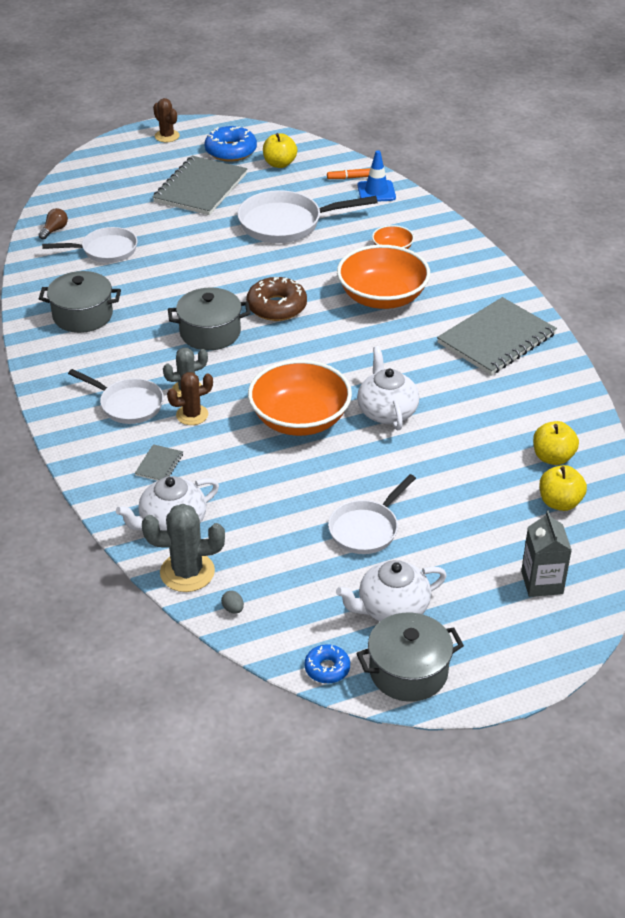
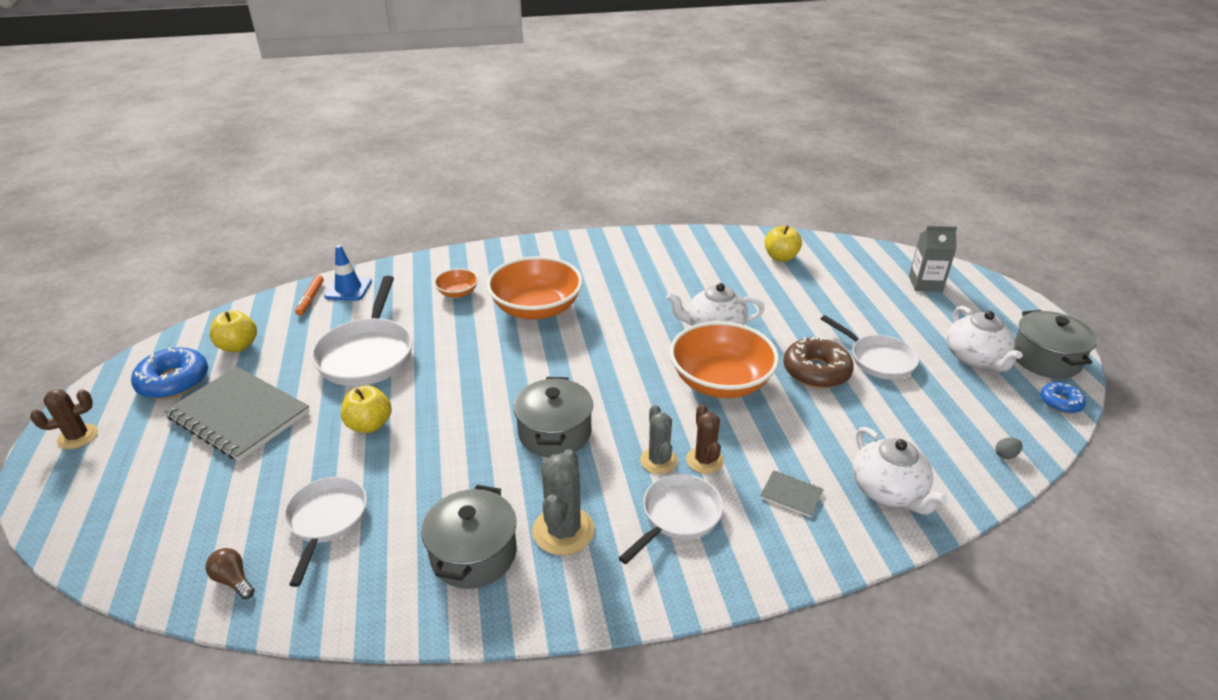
camera: 80 degrees left, 5 degrees down
grey cactus [142,504,225,592] -> grey cactus moved to [532,449,595,555]
brown donut [246,277,307,321] -> brown donut moved to [783,337,854,388]
grey notebook [437,297,557,375] -> none
yellow apple [539,465,587,511] -> yellow apple moved to [341,385,392,433]

